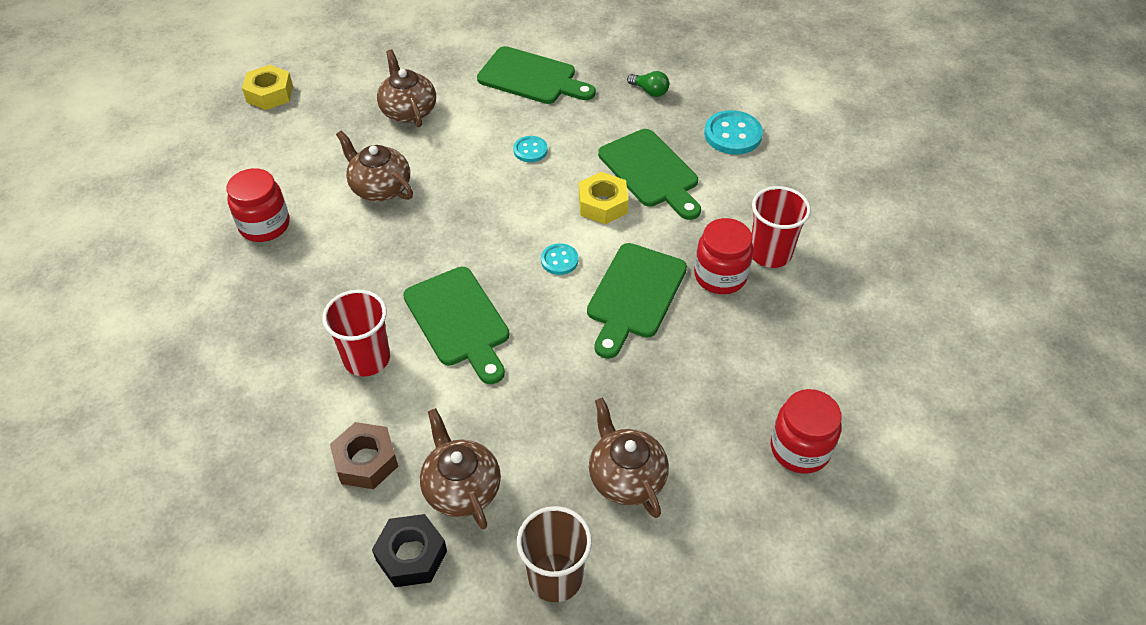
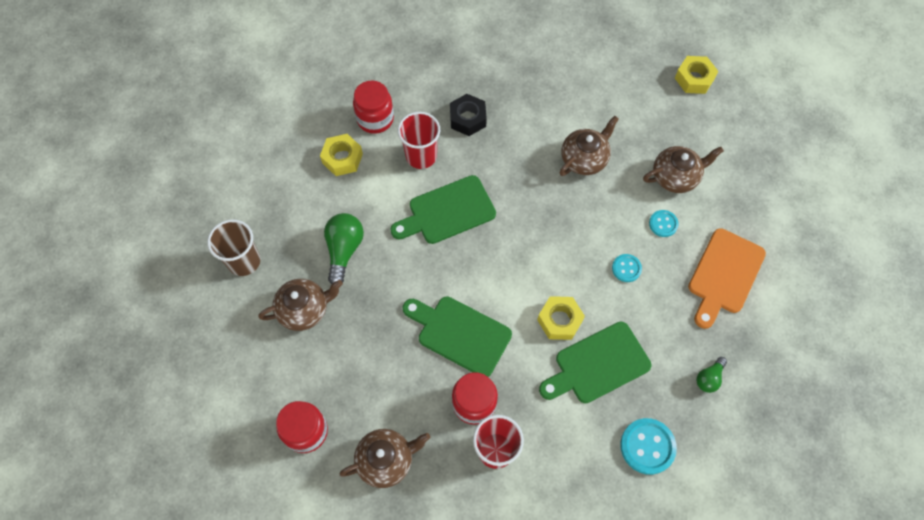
camera: 95 degrees right, 15 degrees up
red jar [227,168,290,242] -> red jar moved to [353,81,394,134]
brown nut [330,422,398,489] -> yellow nut [320,134,363,176]
black nut [372,514,447,587] -> black nut moved to [450,94,487,136]
brown teapot [420,408,501,530] -> brown teapot moved to [340,429,430,488]
green cutting board [477,46,596,104] -> orange cutting board [688,228,766,329]
turquoise button [541,243,579,275] -> turquoise button moved to [649,210,679,237]
none -> green light bulb [324,213,364,284]

